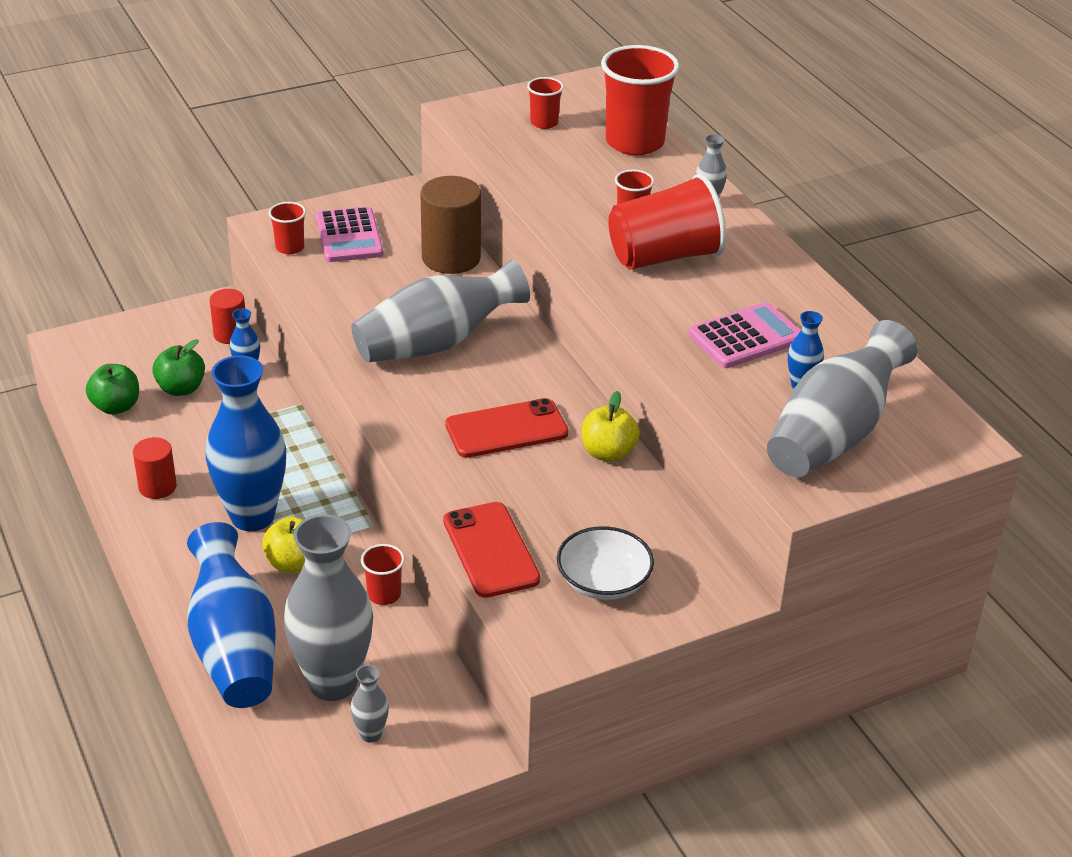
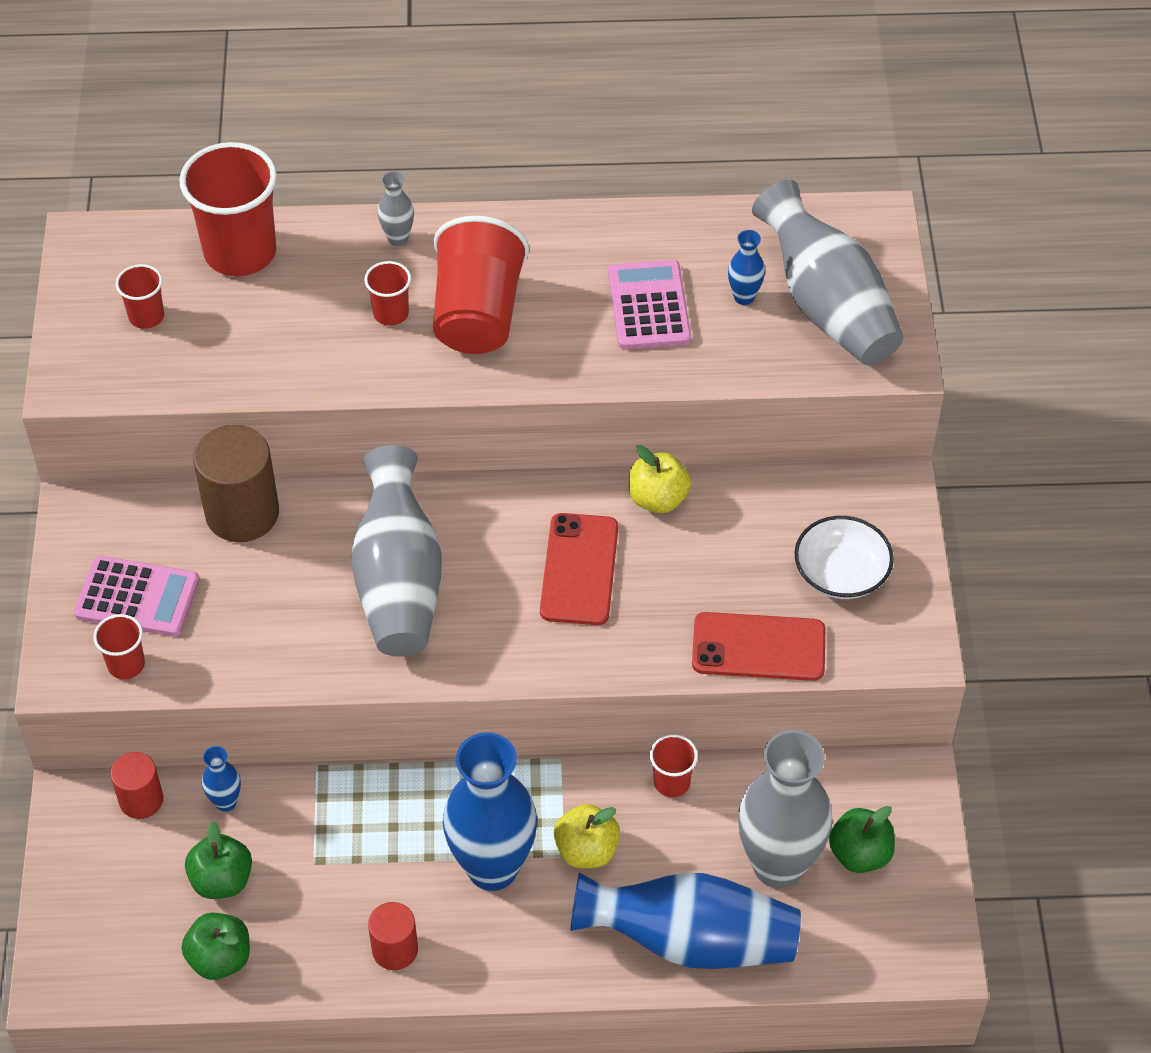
camera: 65 degrees left, 15 degrees up
grey vase [351,665,389,743] -> green apple [829,806,895,873]

